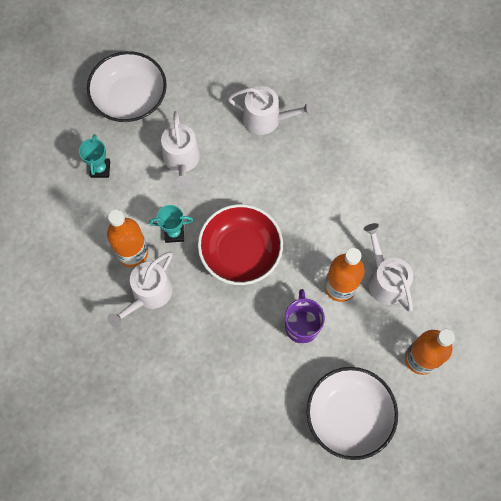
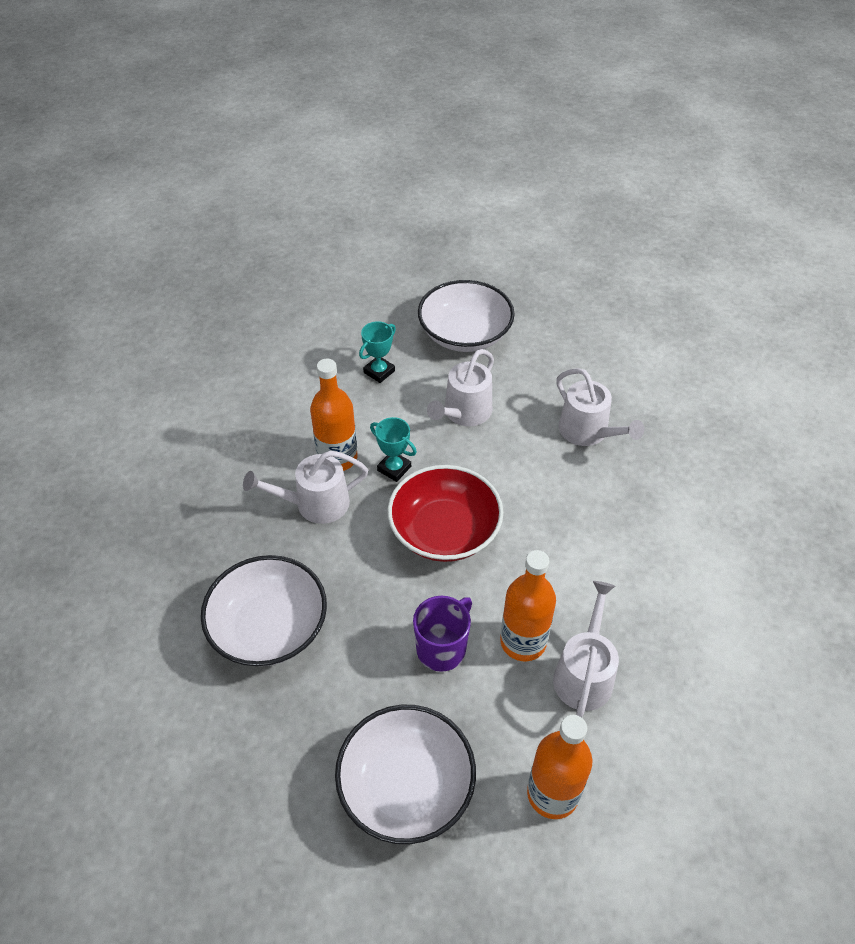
camera: 40 degrees right, 20 degrees down
none -> white bowl [201,555,327,666]

